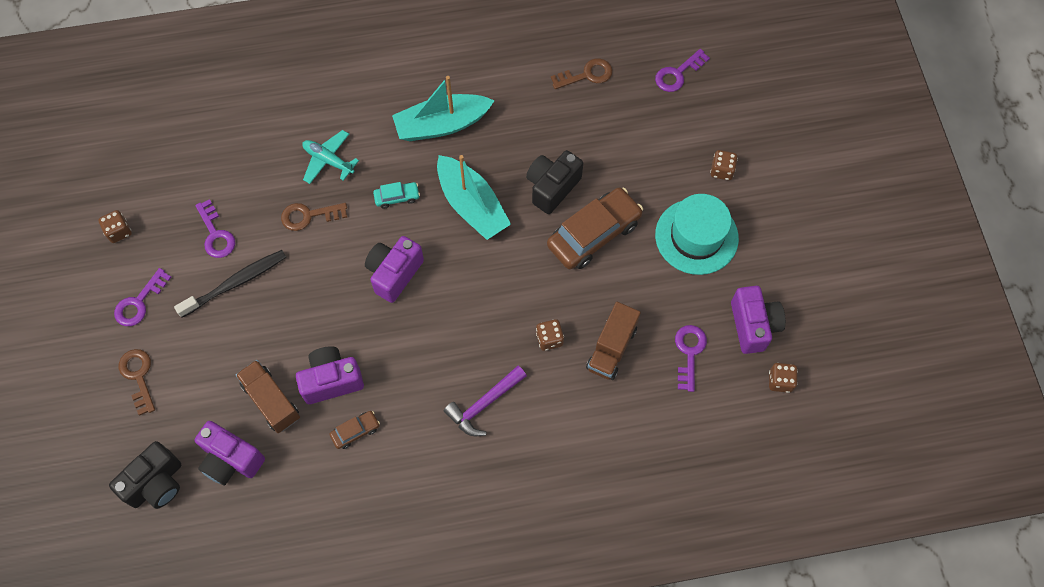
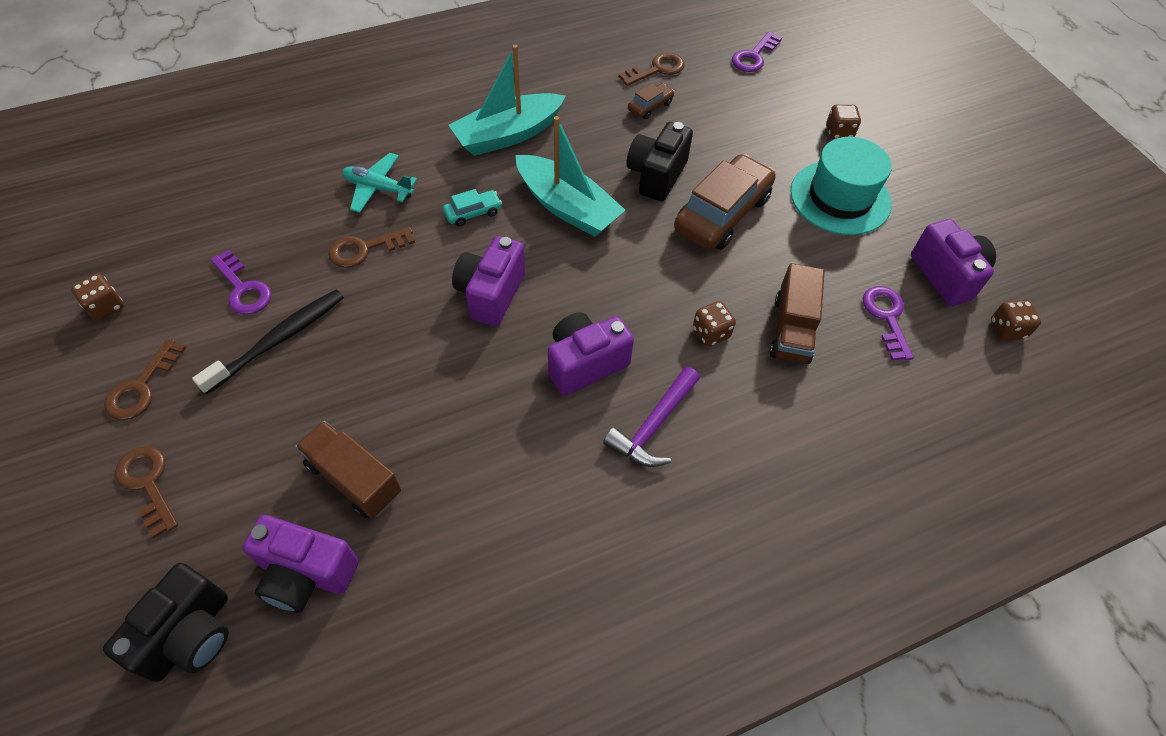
camera: 15 degrees left, 10 degrees down
purple key [114,268,172,326] -> brown key [104,339,186,420]
purple camera [296,346,364,404] -> purple camera moved to [548,312,634,396]
brown car [330,411,380,449] -> brown car moved to [628,83,675,119]

